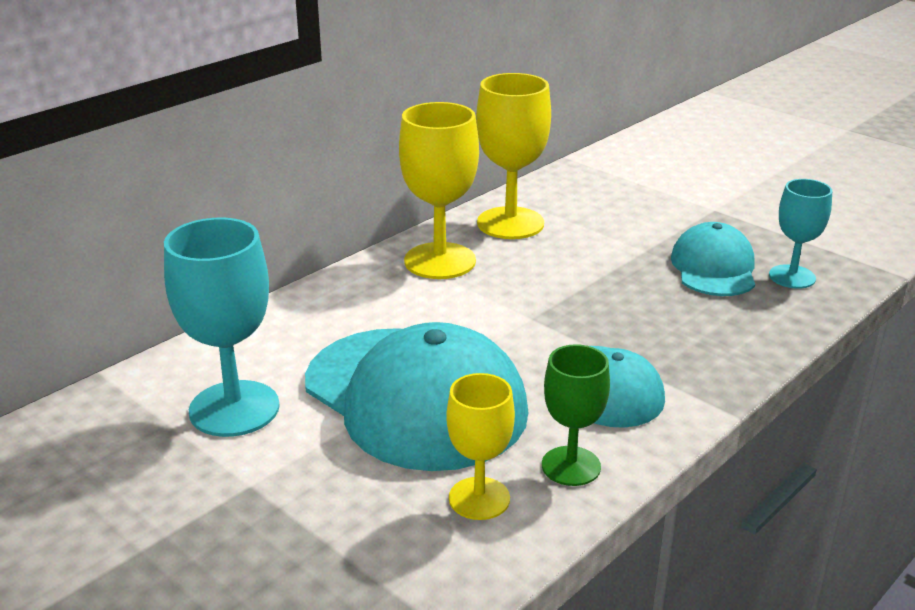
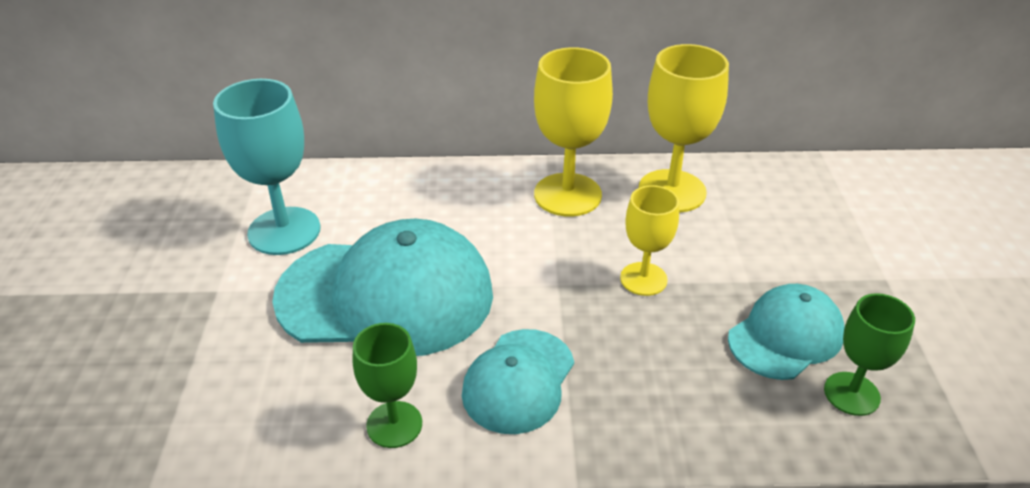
camera: 45 degrees right, 10 degrees up
turquoise cap [305,322,529,471] -> turquoise cap turned 90 degrees counterclockwise [272,219,493,356]
yellow goblet [446,373,515,520] -> yellow goblet moved to [620,185,679,296]
turquoise goblet [769,179,832,289] -> green goblet [824,293,915,416]

